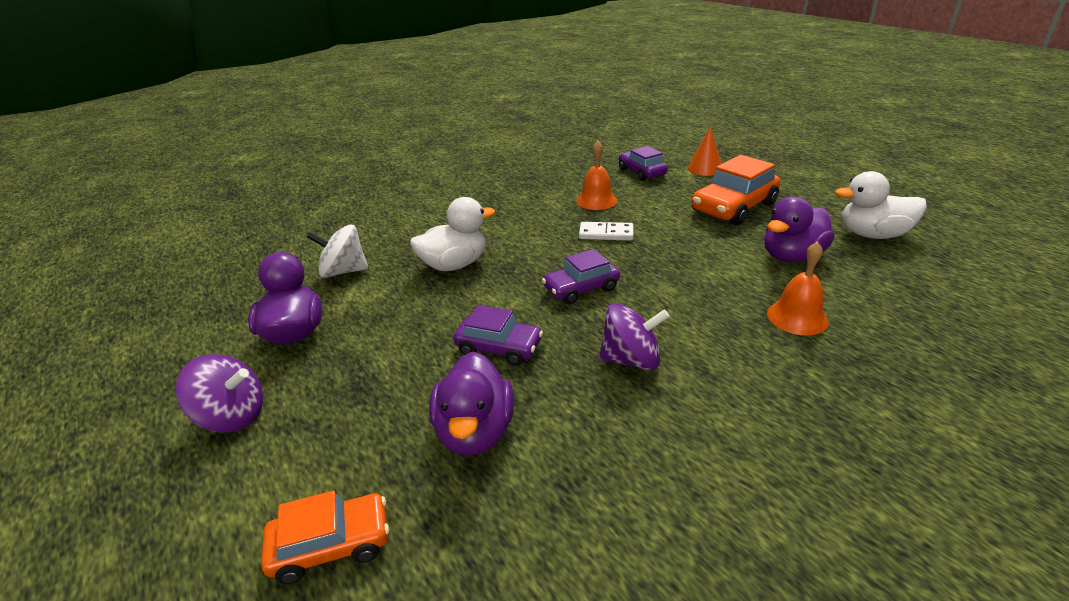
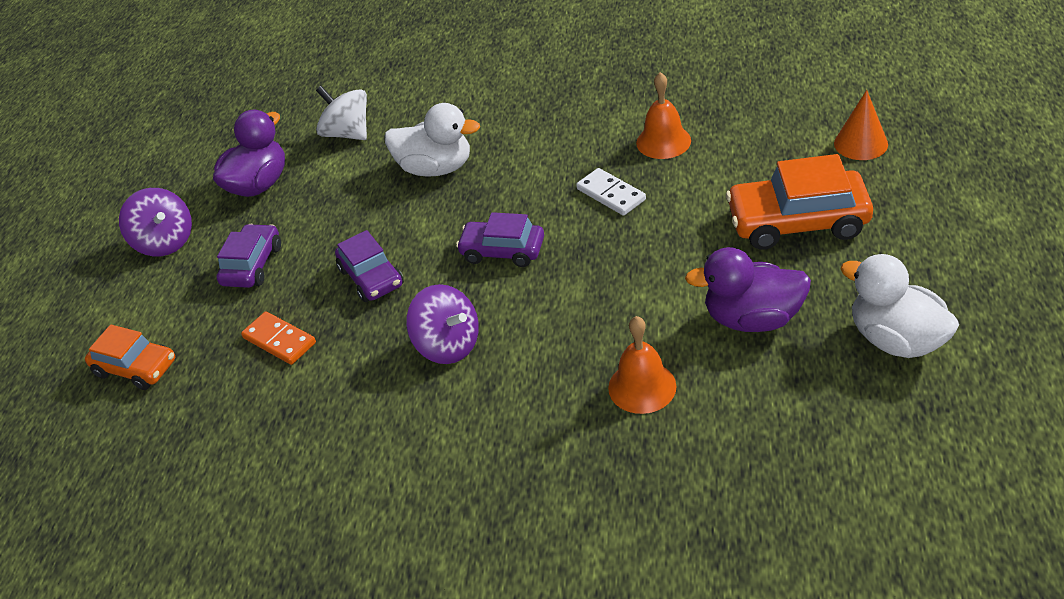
camera: 45 degrees right, 10 degrees up
purple duck [429,352,514,456] -> orange domino [241,311,316,365]
purple car [619,146,668,181] -> purple car moved to [216,224,281,288]

